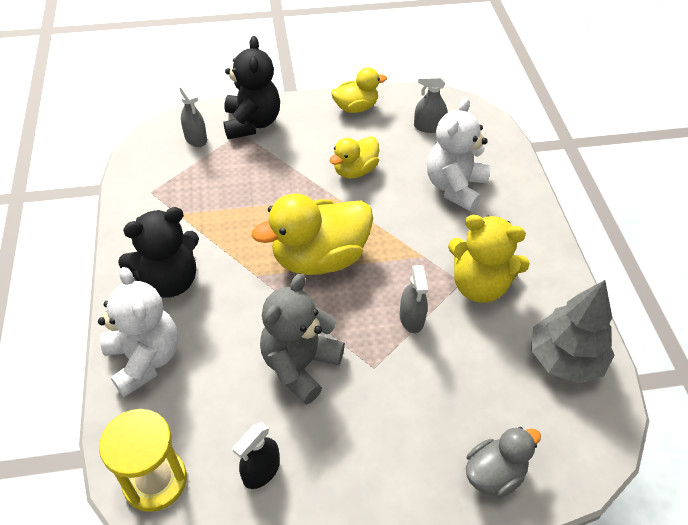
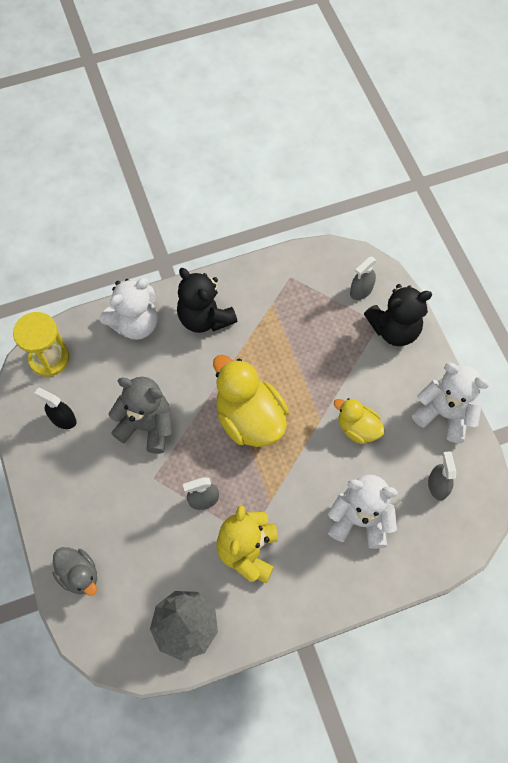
camera: 80 degrees right, 15 degrees up
yellow duck [331,67,387,113] -> white teddy bear [412,363,489,443]

